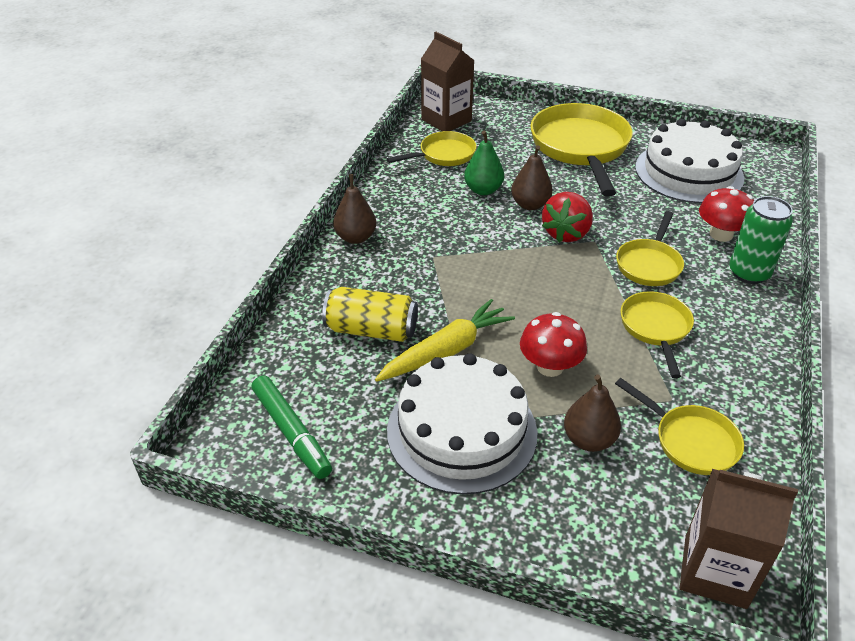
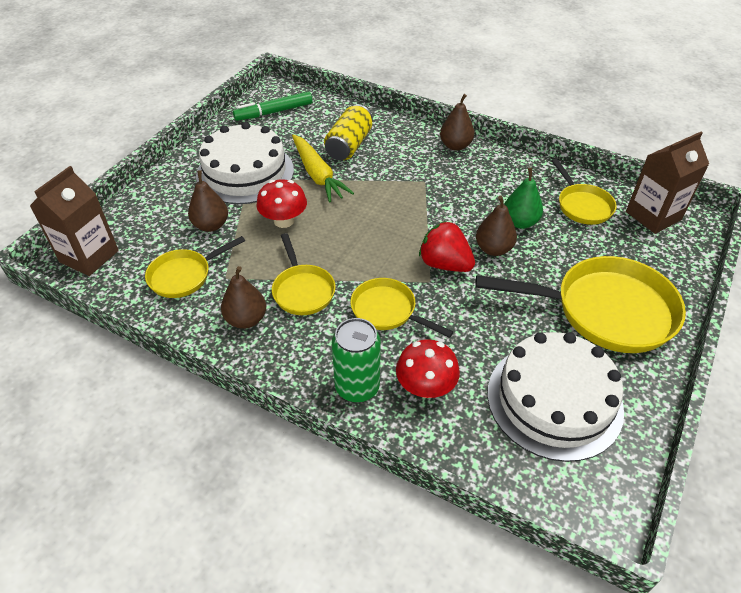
camera: 100 degrees right, 5 degrees up
yellow pan [621,291,694,378] -> yellow pan turned 60 degrees clockwise [272,233,336,315]
none -> brown pear [221,266,266,329]

